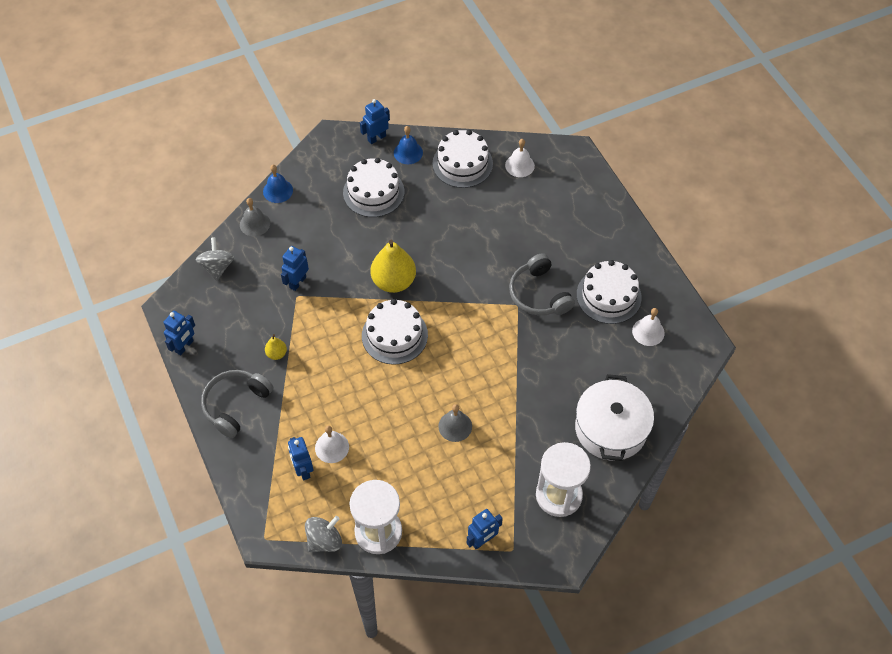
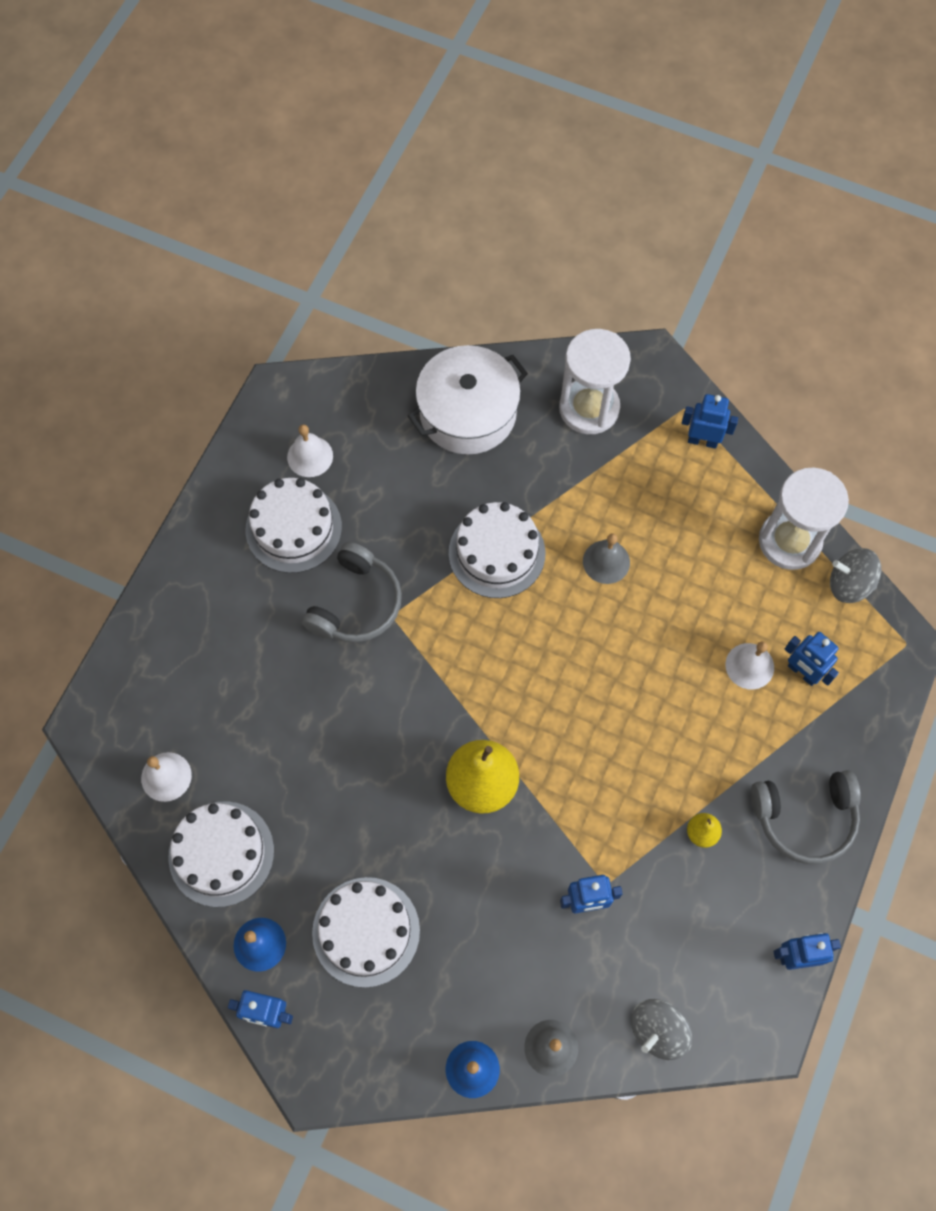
camera: 130 degrees left, 10 degrees up
blue robot [288,437,313,480] -> blue robot turned 105 degrees clockwise [785,632,839,686]
white cake [362,299,428,365] -> white cake moved to [449,502,545,598]

